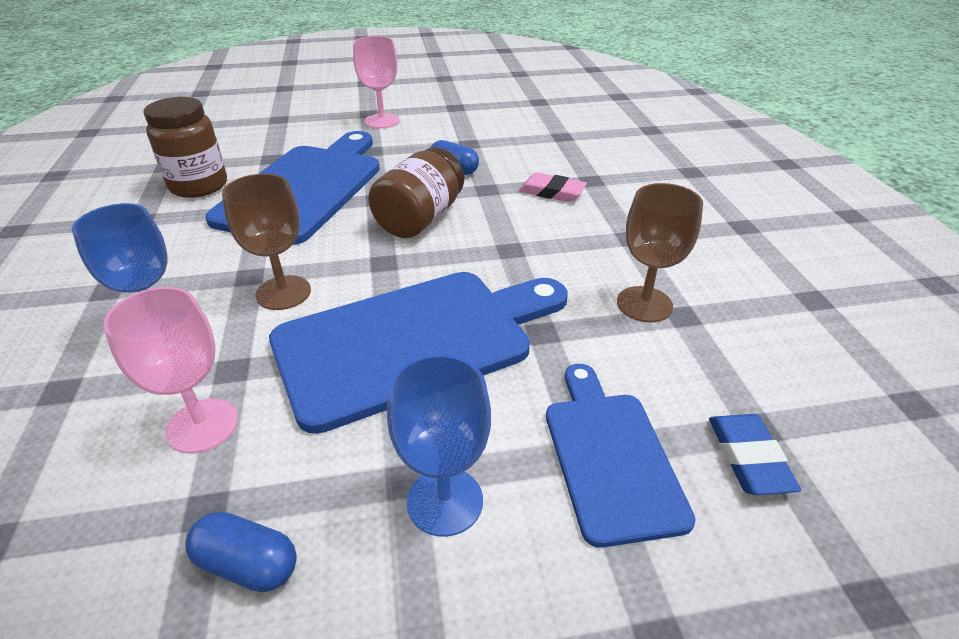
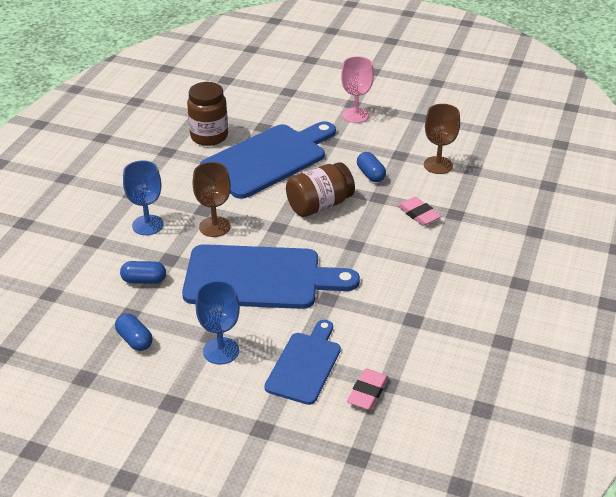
camera: 30 degrees right, 0 degrees up
pink goblet [103,287,238,454] -> blue capsule [120,261,166,284]
brown goblet [617,183,703,322] -> brown goblet moved to [424,104,460,174]
blue eraser [709,414,801,495] -> pink eraser [347,369,388,410]

